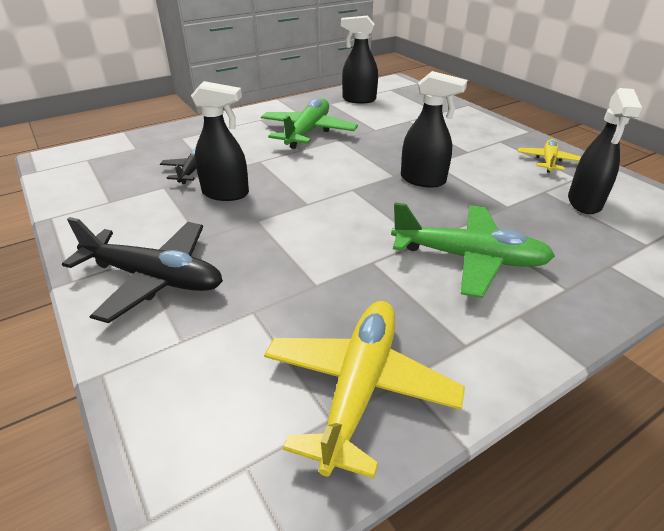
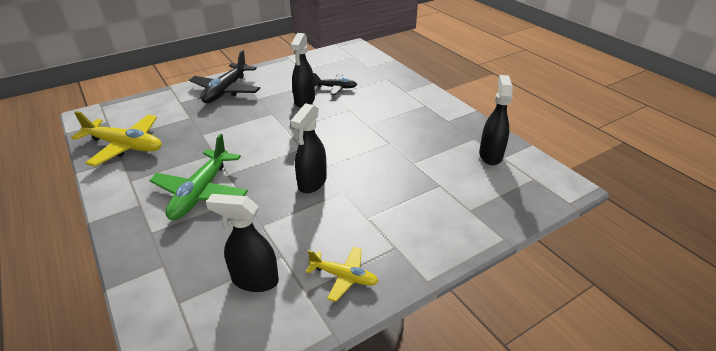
camera: 90 degrees right, 0 degrees up
green plane [261,98,358,149] -> none

